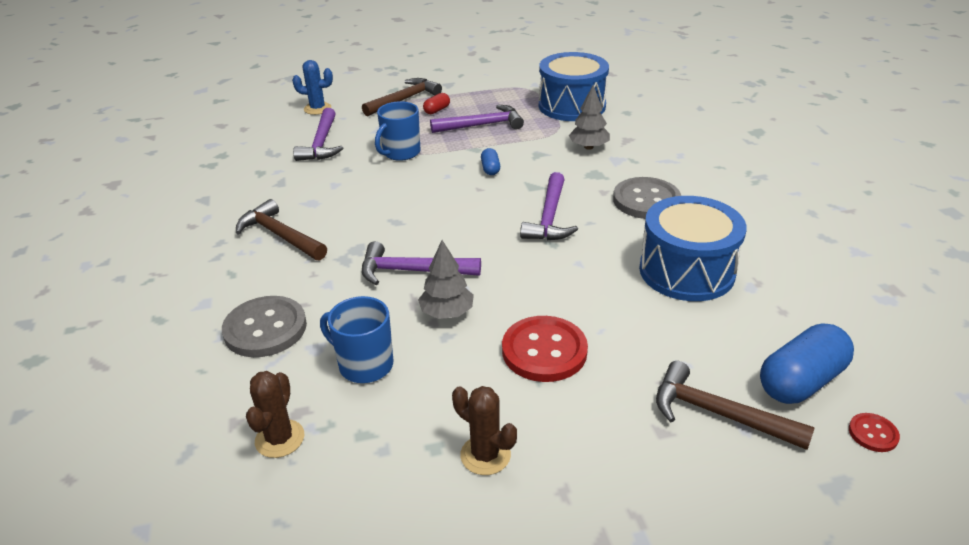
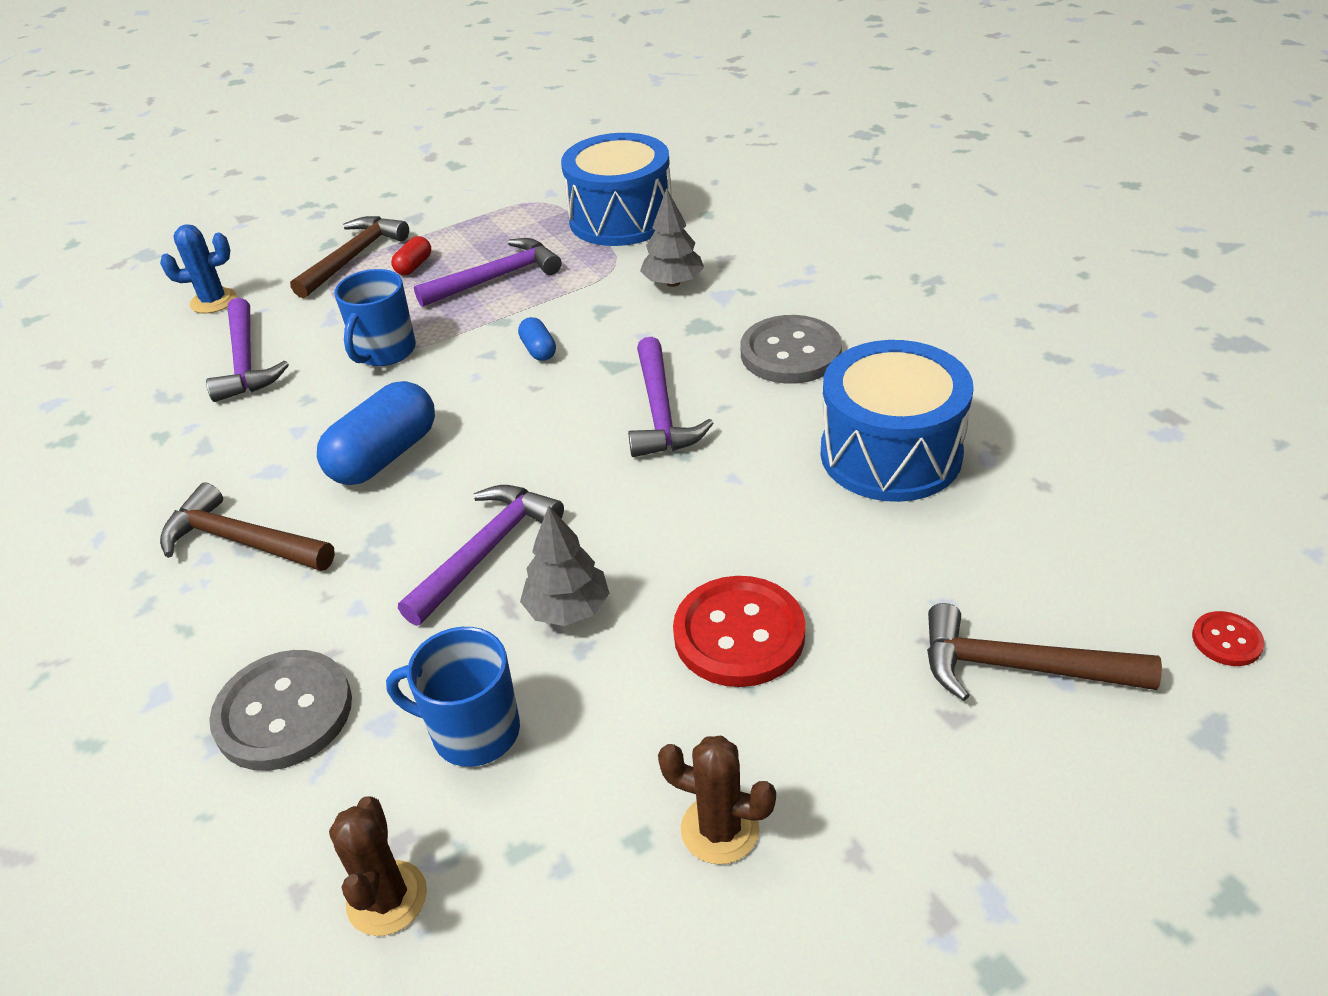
camera: 15 degrees left, 5 degrees up
purple hammer [362,241,481,285] -> purple hammer turned 135 degrees clockwise [398,485,564,626]
blue capsule [760,323,854,404] -> blue capsule moved to [317,381,435,485]

